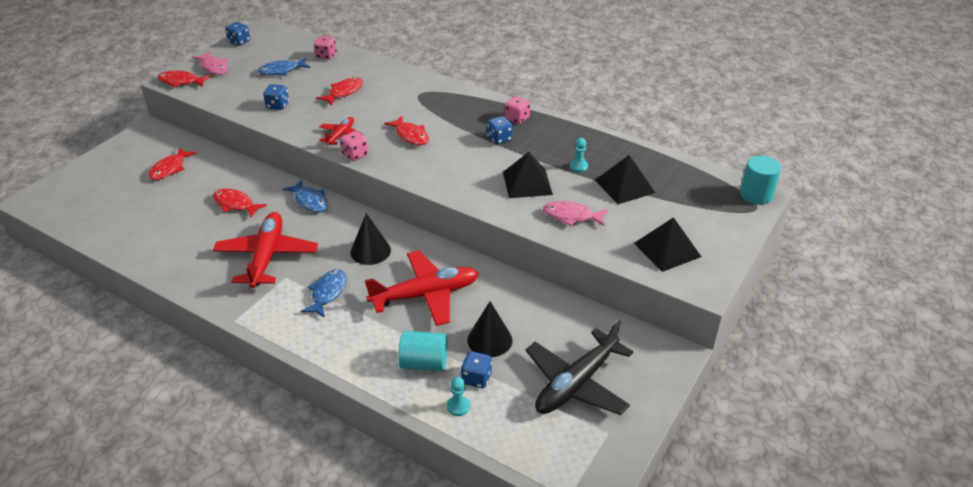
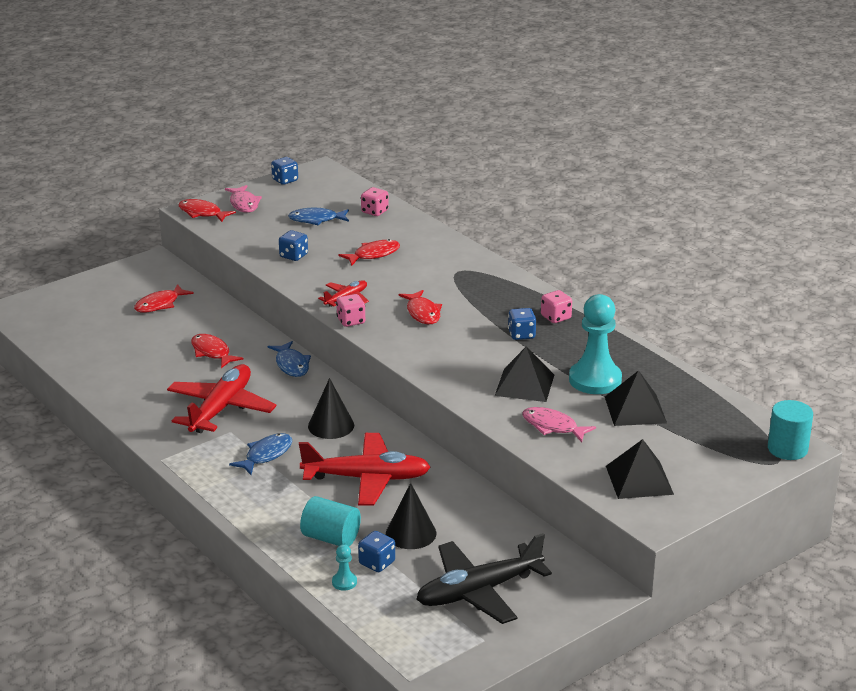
camera: 20 degrees right, 10 degrees down
turquoise pawn [570,138,588,172] -> turquoise pawn [569,294,622,394], size x2.37

